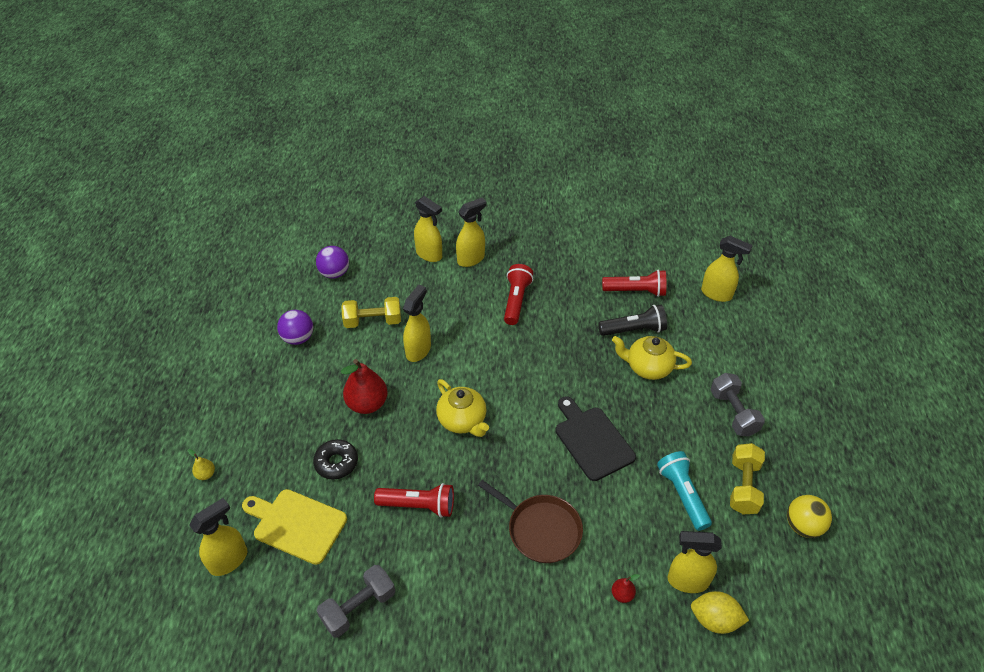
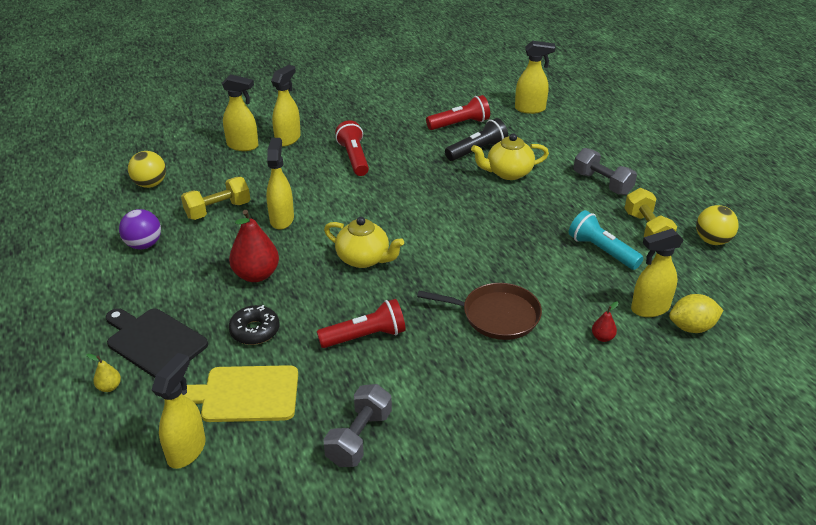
camera: 25 degrees left, 10 degrees down
purple ball [316,246,349,279] -> yellow ball [128,151,166,188]
black cutting board [555,396,636,481] -> black cutting board moved to [106,308,208,378]

